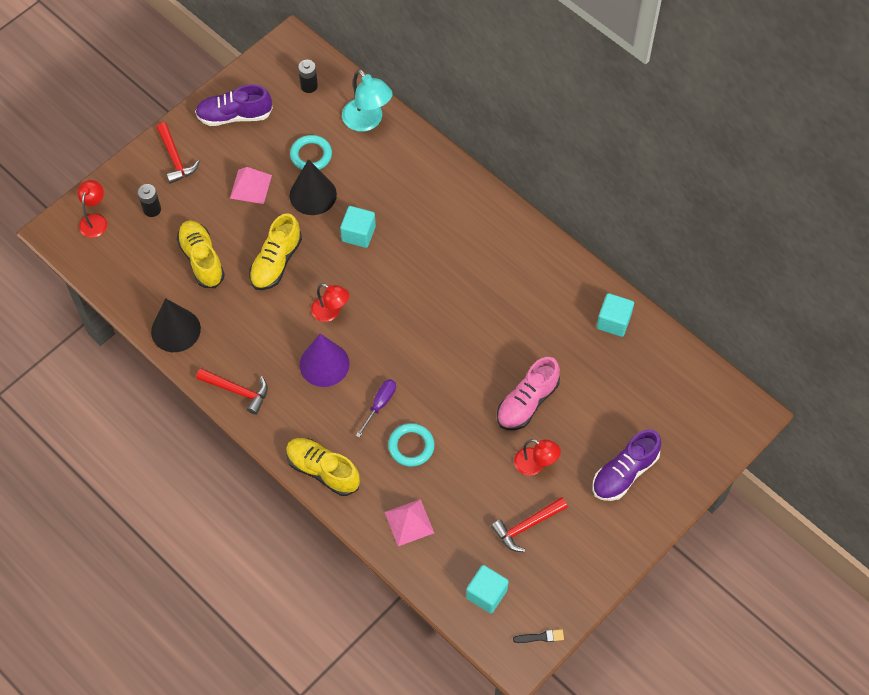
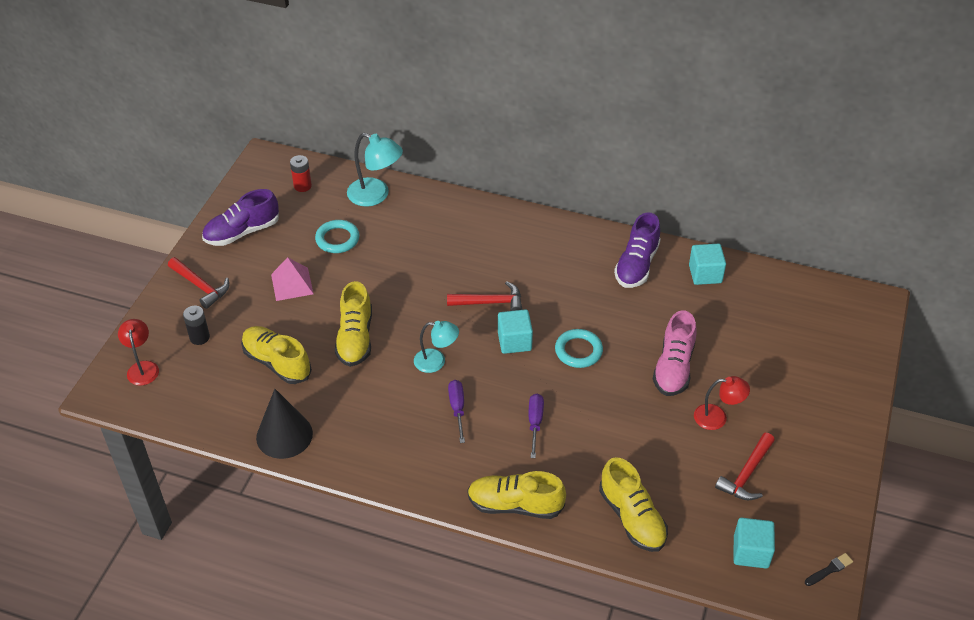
camera: 25 degrees left, 15 degrees down
red hammer [196,368,268,415] -> red hammer moved to [447,281,522,311]
black cone [289,159,337,215] -> none
black battery [298,60,318,93] -> red battery [290,155,312,192]
purple cone [300,334,349,387] -> purple screwdriver [448,380,465,443]
red lamp [311,283,349,322] -> turquoise lamp [414,321,459,373]
turquoise cube [340,206,376,248] -> turquoise cube moved to [498,309,533,354]
pink pyramid [385,499,434,546] -> yellow shoe [599,457,668,552]
turquoise ring [388,423,435,467] -> turquoise ring moved to [555,329,603,368]
purple shoe [592,429,661,501] -> purple shoe moved to [614,212,661,288]

